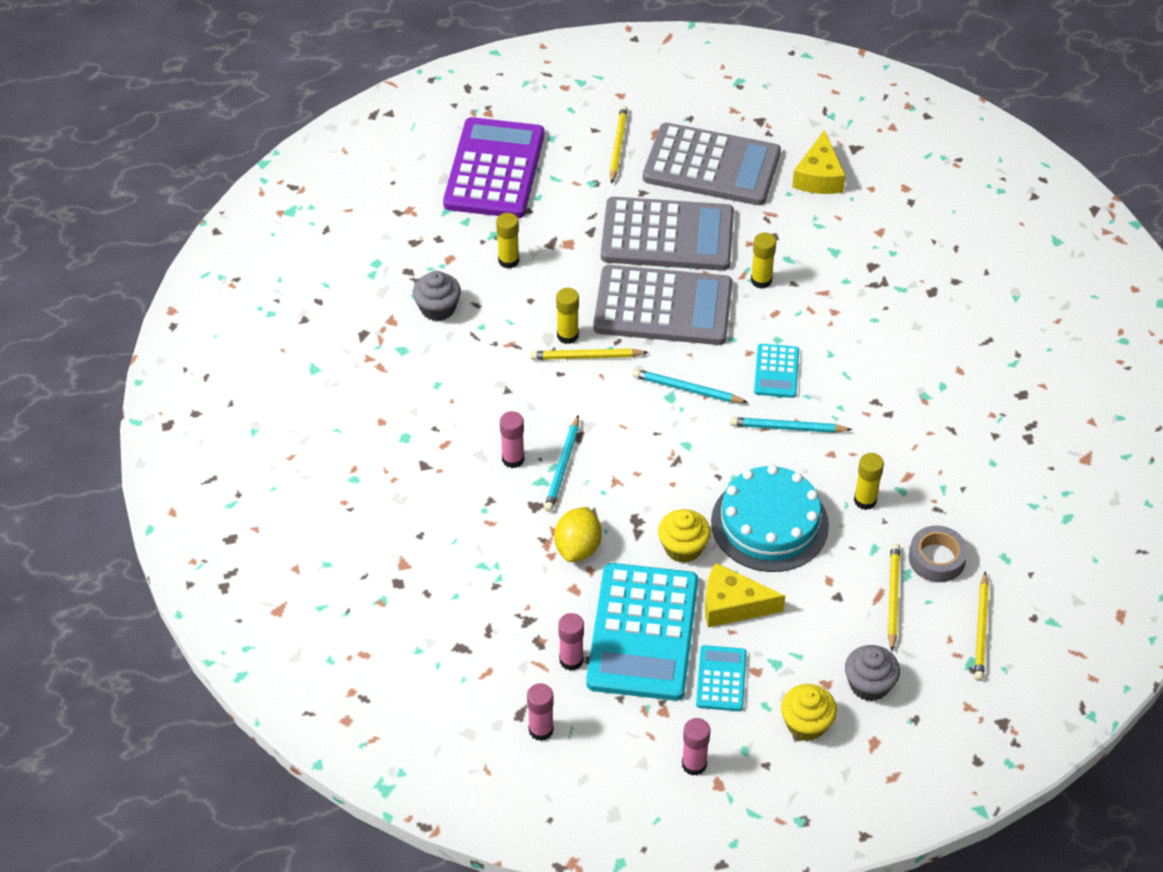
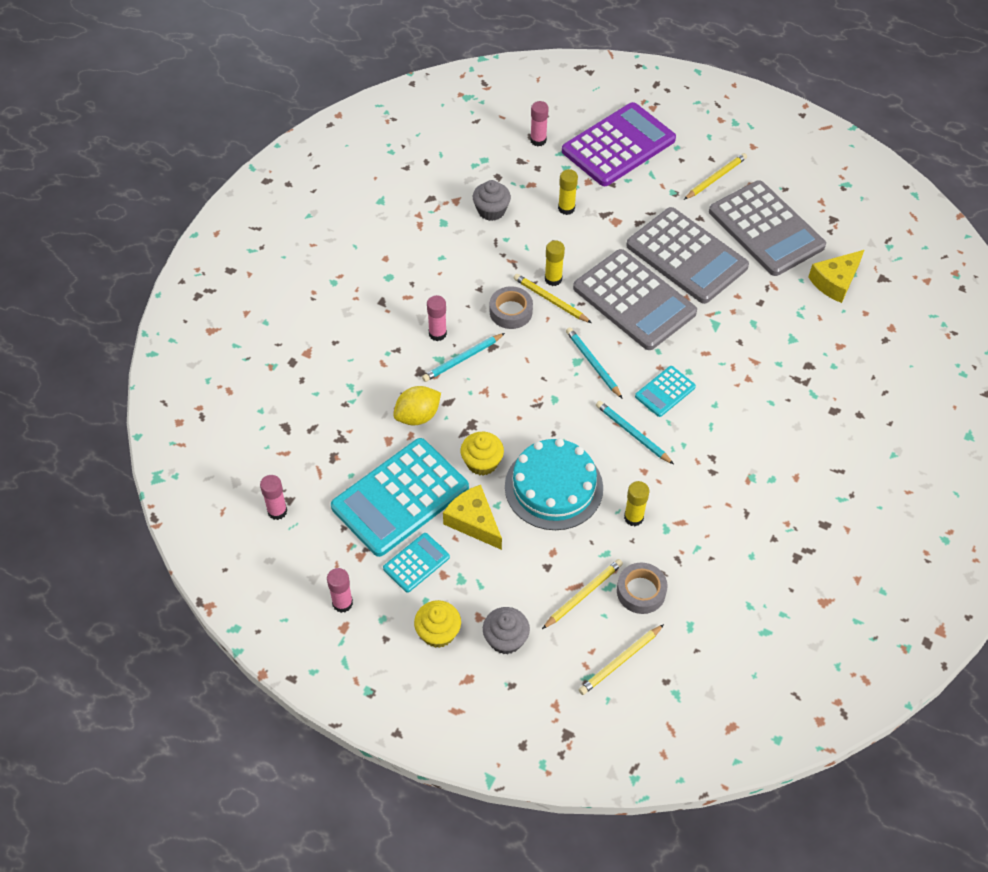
camera: 40 degrees right, 5 degrees up
pink glue stick [558,613,584,671] -> pink glue stick moved to [530,101,549,146]
yellow glue stick [751,233,776,289] -> none
none -> grey tape [490,286,533,329]

